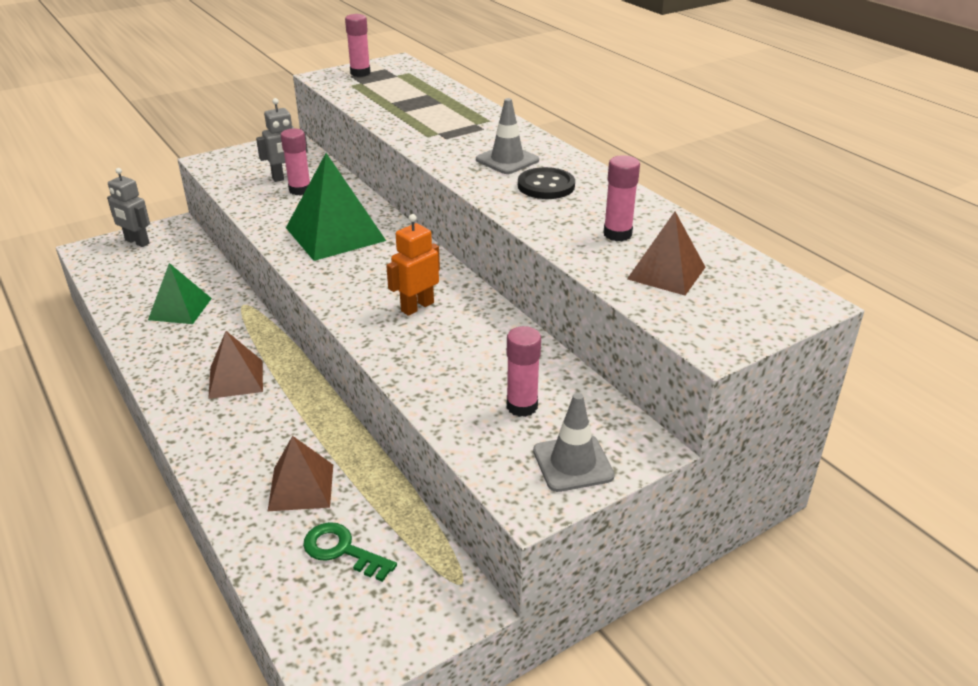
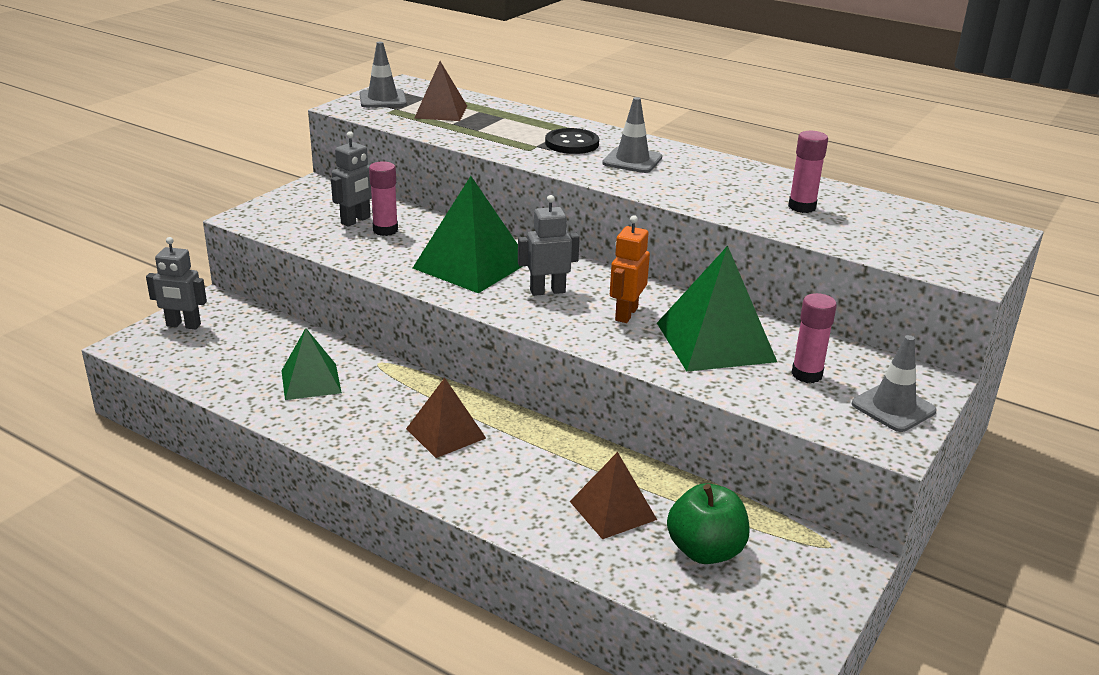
camera: 25 degrees left, 5 degrees down
green key [303,522,397,582] -> green apple [667,483,750,564]
pink glue stick [345,14,371,77] -> grey traffic cone [359,42,407,108]
black button [518,167,575,199] -> black button moved to [545,128,599,154]
brown pyramid [627,212,706,295] -> brown pyramid moved to [415,61,467,121]
none -> grey robot [518,195,580,296]
none -> green pyramid [657,246,777,372]

